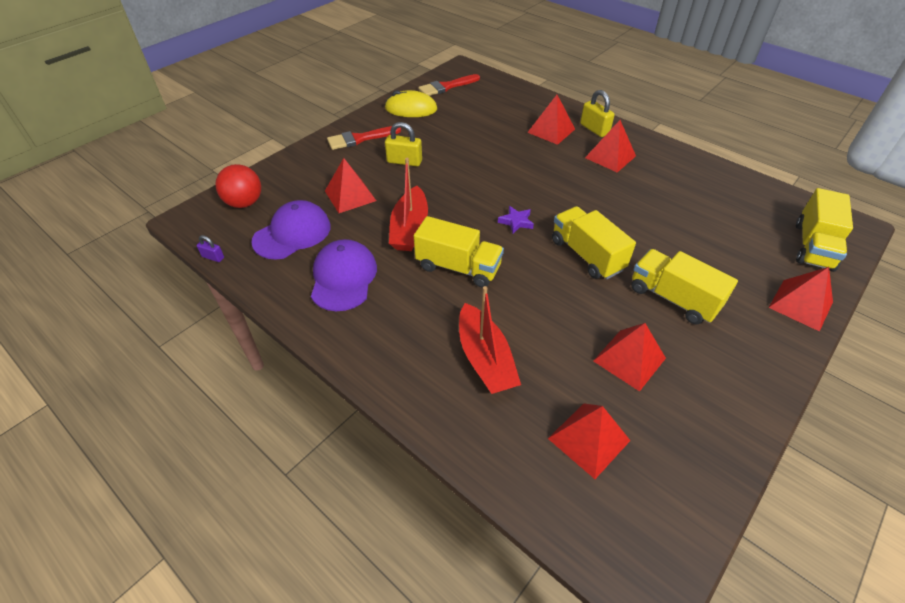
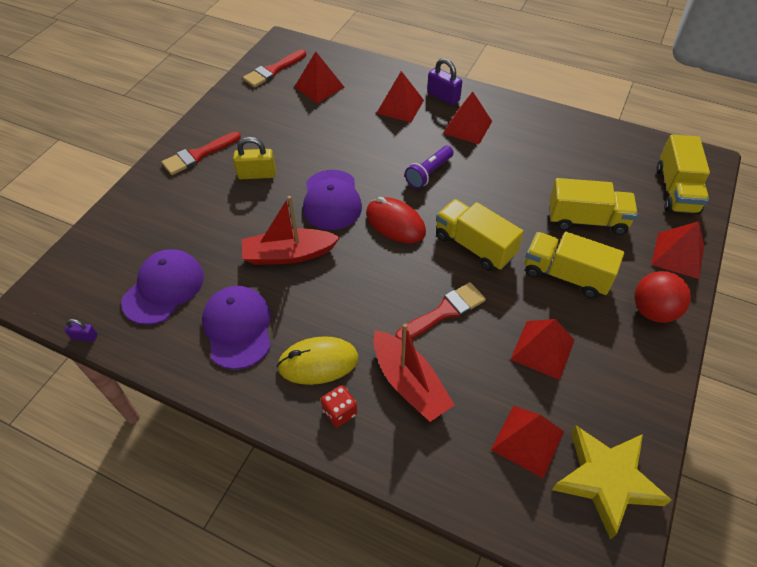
camera: 15 degrees left, 5 degrees up
red ball [215,164,261,208] -> red ball moved to [634,271,691,323]
red pyramid [325,158,376,213] -> red pyramid moved to [294,52,345,104]
yellow mouse [385,90,437,117] -> yellow mouse moved to [277,336,359,385]
red boat [389,158,428,251] -> red boat turned 90 degrees clockwise [242,196,340,265]
yellow truck [414,216,504,288] -> yellow truck moved to [549,178,638,235]
purple star [498,206,534,234] -> red mouse [366,197,426,243]
yellow padlock [580,90,615,137] -> purple padlock [427,58,462,105]
none -> purple cap [303,170,362,230]
none -> red dice [321,385,357,427]
none -> red brush [395,282,486,340]
none -> purple flashlight [405,146,454,189]
none -> yellow star [552,425,672,540]

